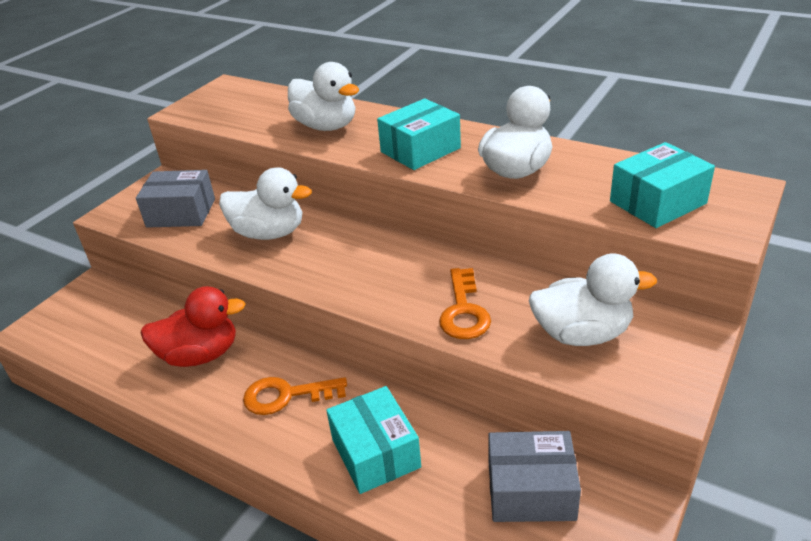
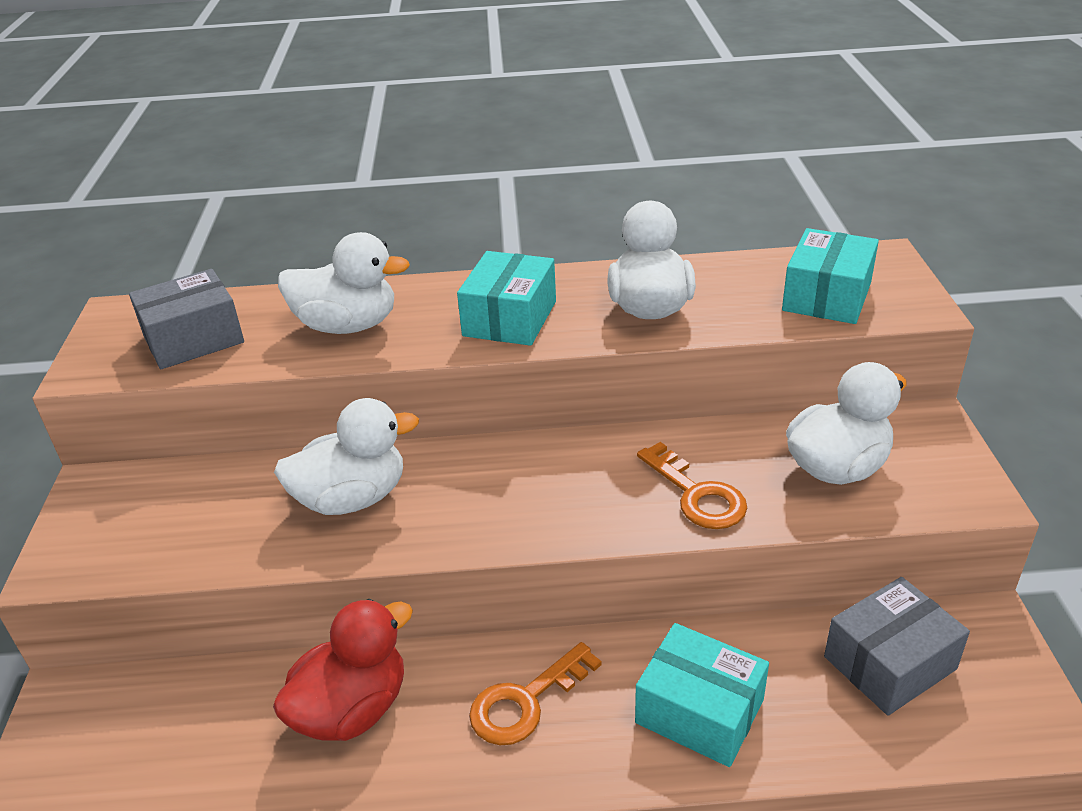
camera: 35 degrees left, 0 degrees up
grey box [136,170,215,227] -> grey box moved to [129,269,244,369]

